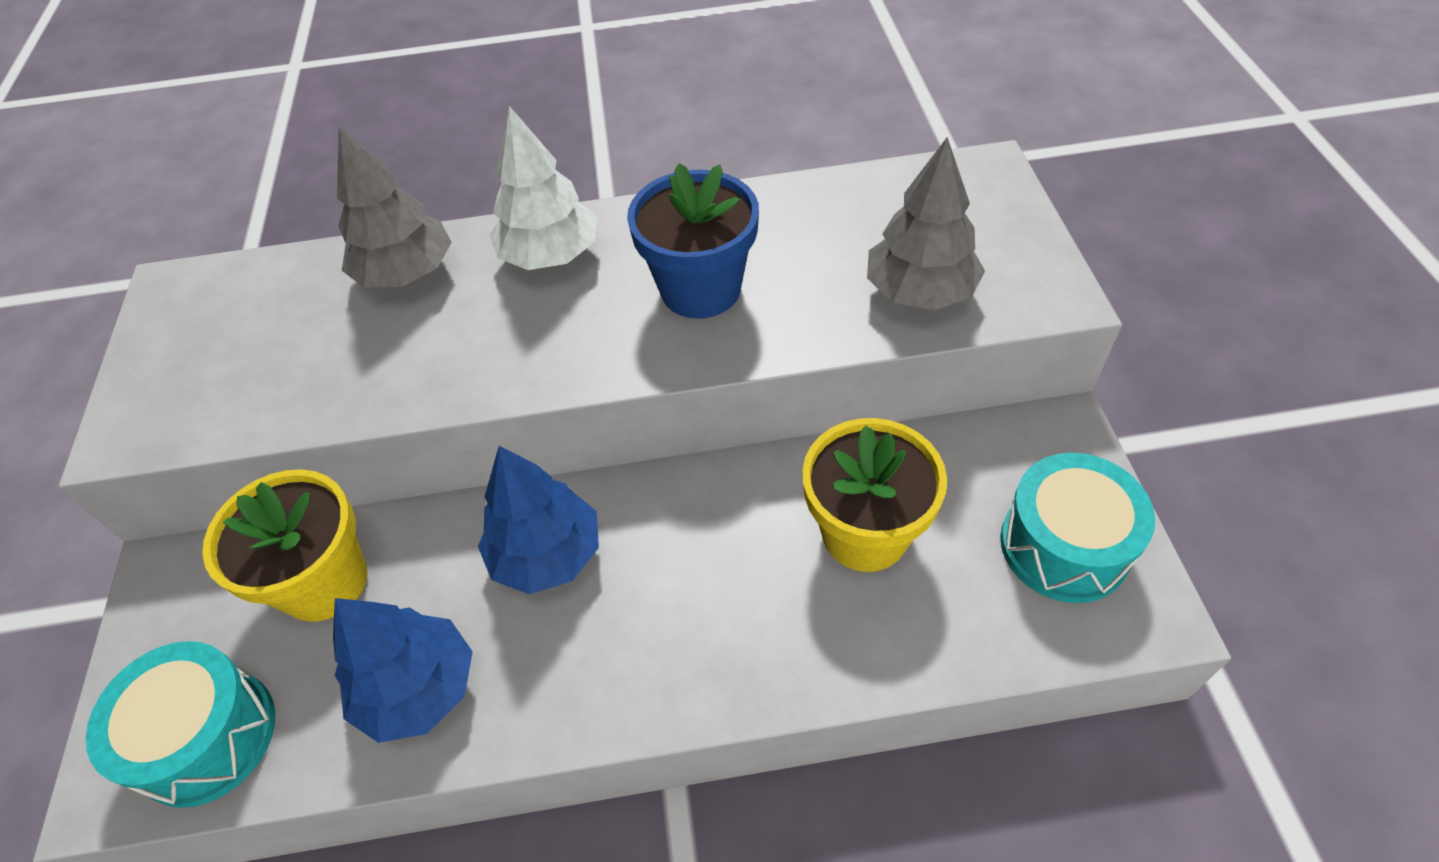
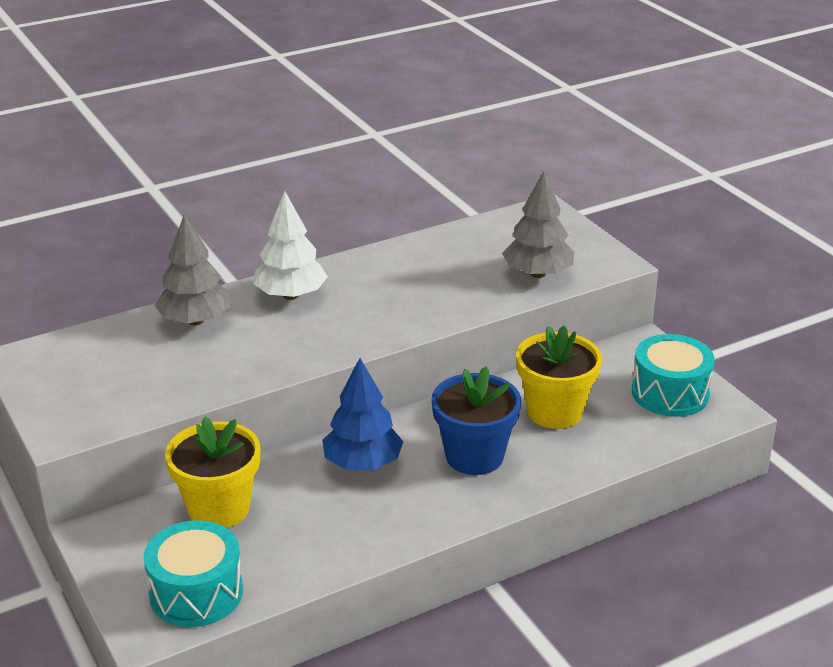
camera: 25 degrees left, 20 degrees down
blue tree [333,598,473,743] -> none
blue flower pot [627,163,759,319] -> blue flower pot moved to [432,367,521,475]

